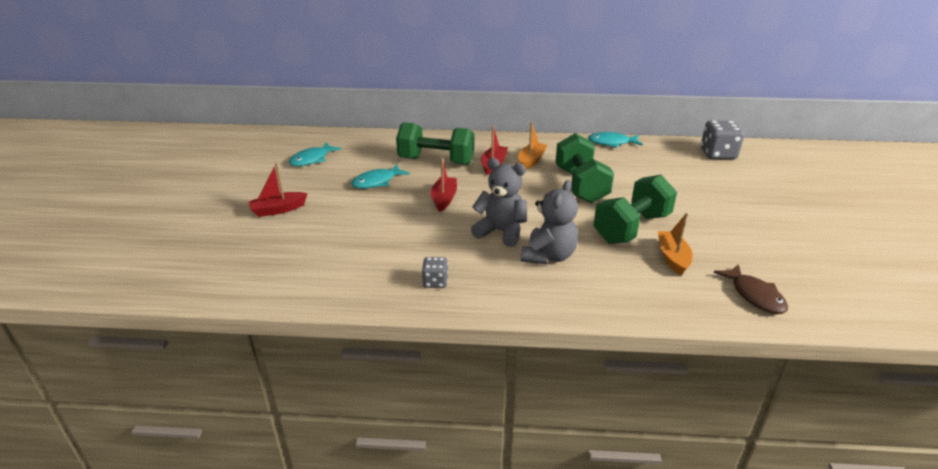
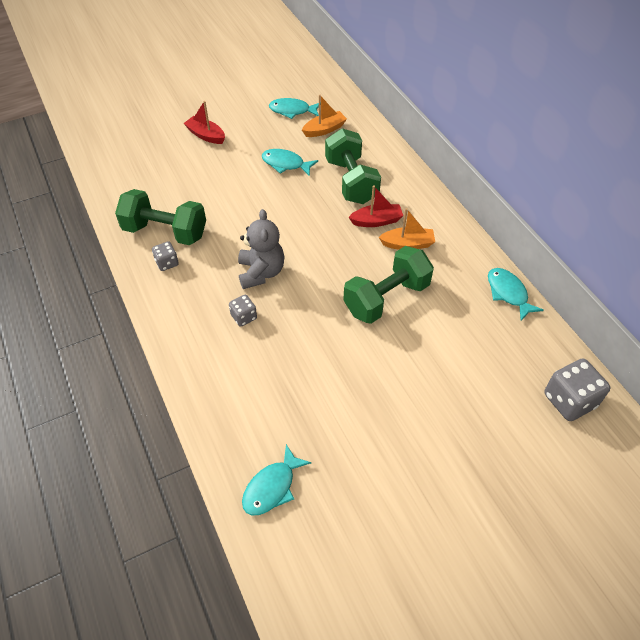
camera: 60 degrees right, 20 degrees up
red boat [430,158,457,212] -> none
grey teddy bear [521,180,578,265] -> grey dice [229,295,257,327]
green dumbbell [593,175,677,244] -> green dumbbell moved to [115,189,206,245]
orange boat [658,213,693,275] -> orange boat moved to [302,95,347,137]
brown fish [714,264,788,314] -> turquoise fish [242,444,311,515]

